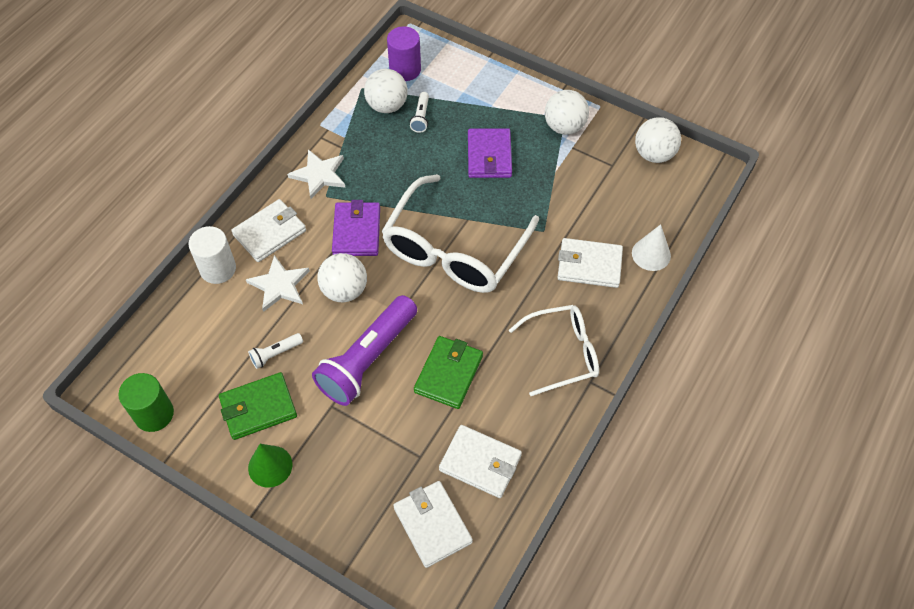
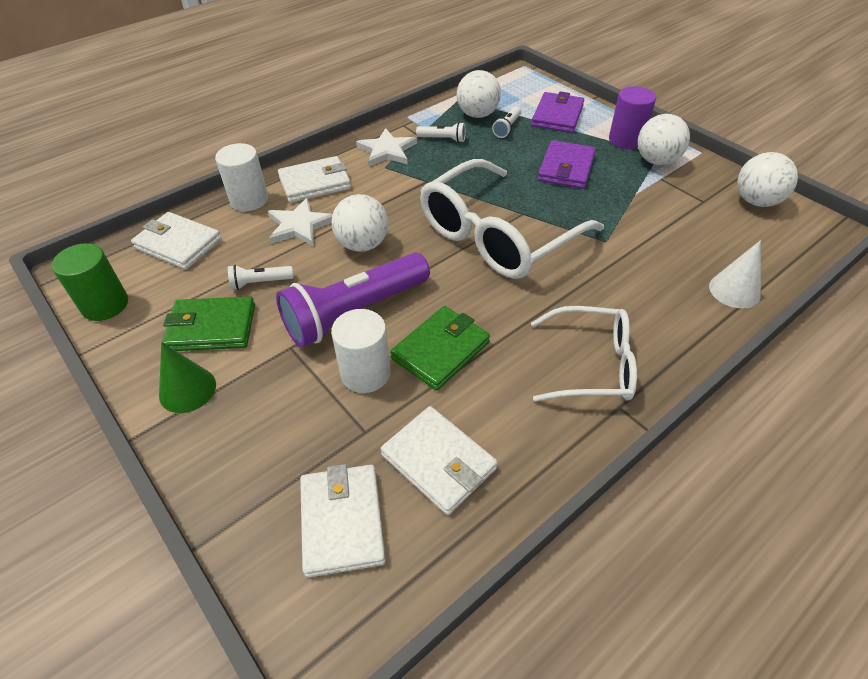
camera: 20 degrees right, 10 degrees down
purple wallet [332,200,380,256] -> purple wallet moved to [531,91,584,133]
purple cylinder [387,26,421,81] -> purple cylinder moved to [609,86,656,149]
white wallet [557,238,623,288] -> white wallet moved to [131,212,222,270]
none -> white cylinder [331,309,391,393]
none -> white flashlight [416,122,466,143]

